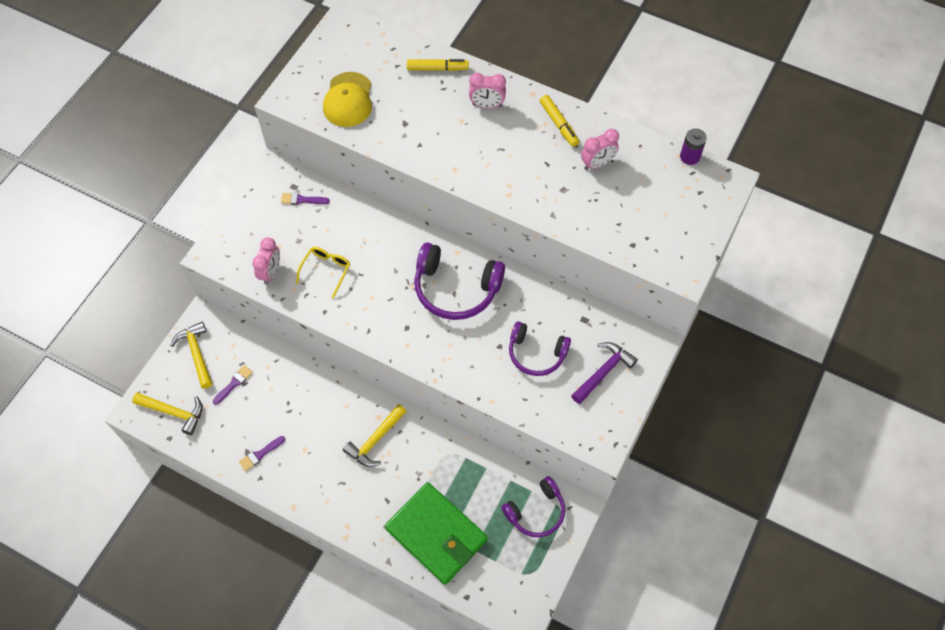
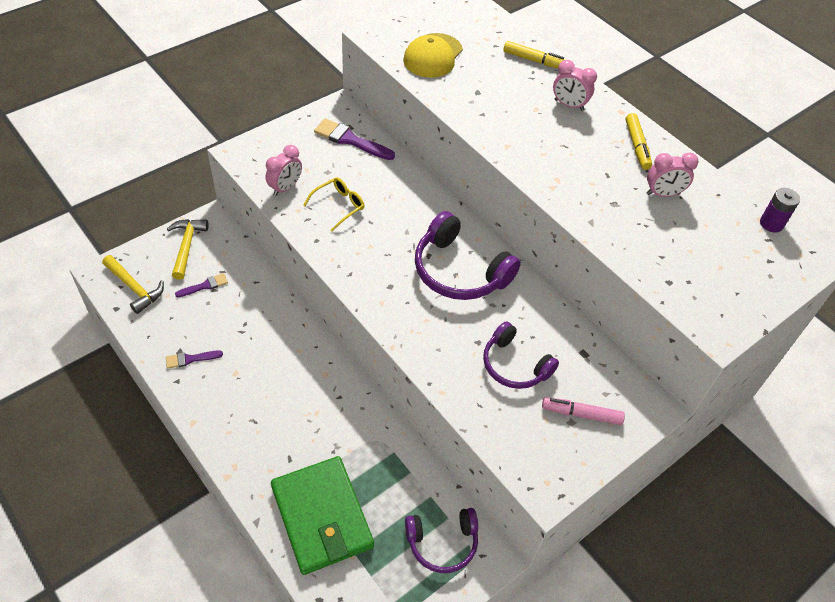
camera: 20 degrees right, 10 degrees down
purple brush [281,193,330,205] -> purple brush [314,118,395,160], size x1.72
yellow hammer [343,404,407,467] -> none
purple hammer [571,342,638,404] -> pink marker [542,397,625,425]

